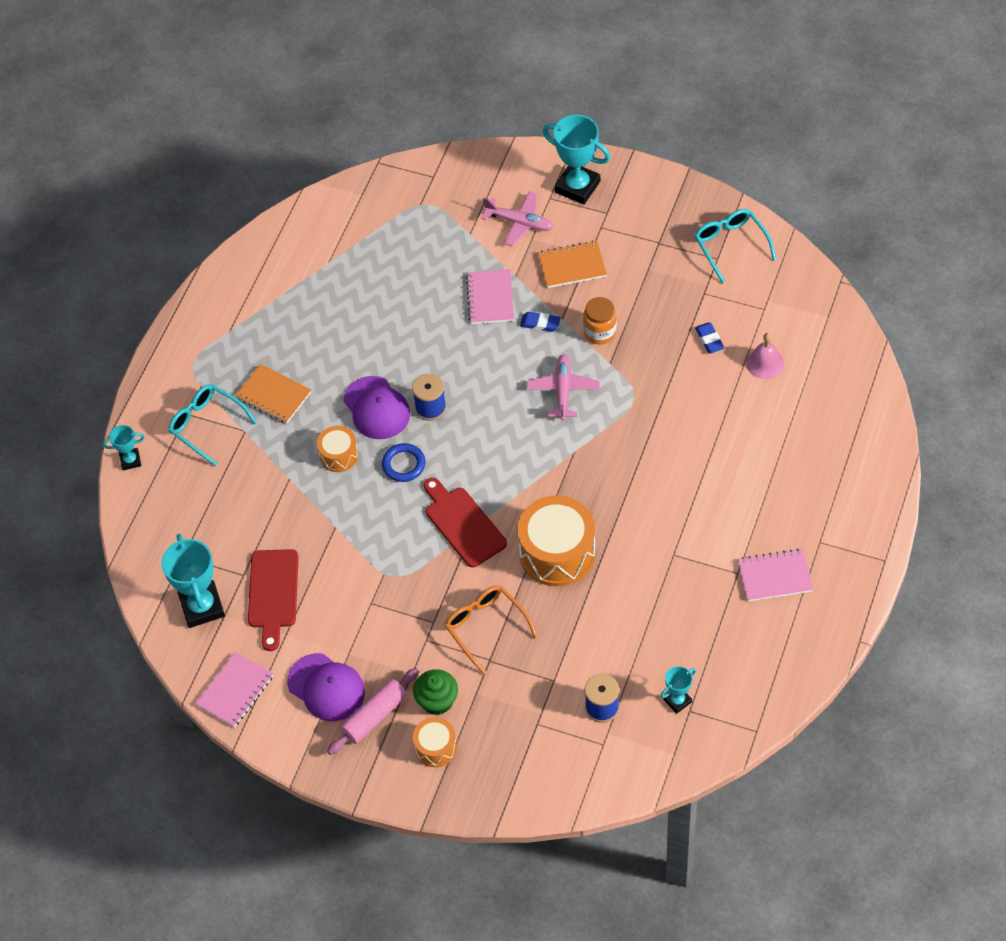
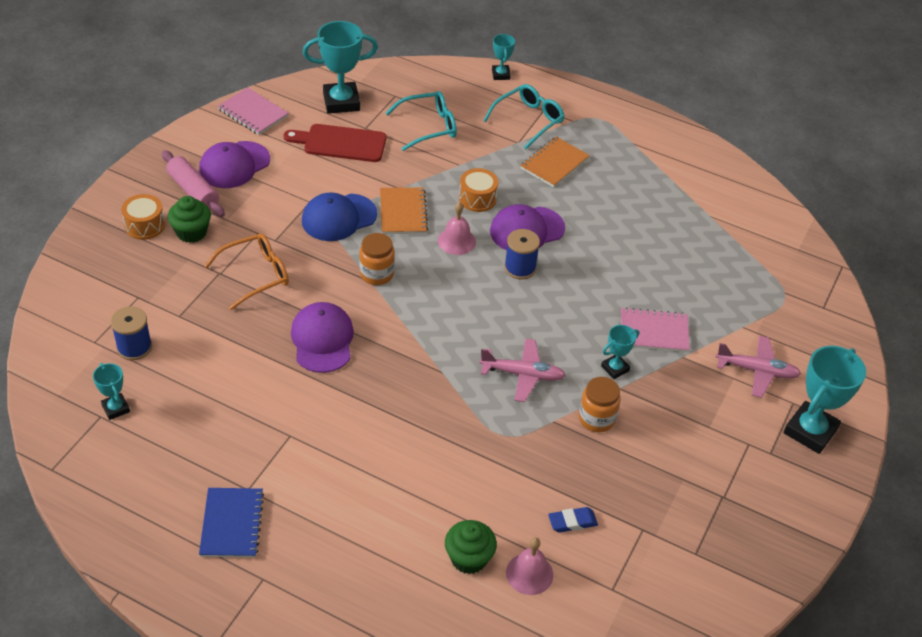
camera: 90 degrees right, 10 degrees down
blue ring [382,443,425,482] -> pink bell [438,202,476,255]
red cutting board [424,478,507,567] -> orange jar [359,233,395,285]
pink plane [481,192,553,246] -> pink plane turned 105 degrees counterclockwise [716,336,801,398]
orange drum [517,495,596,586] -> purple cap [291,302,354,373]
blue eraser [520,312,561,332] -> turquoise trophy [601,325,639,379]
orange notebook [538,241,607,288] -> orange notebook moved to [380,187,428,234]
turquoise glasses [694,209,776,284] -> turquoise glasses moved to [386,91,457,151]
pink notebook [738,548,813,601] -> blue notebook [199,488,264,558]
none -> blue cap [302,193,377,241]
none -> green cupcake [445,520,497,574]

